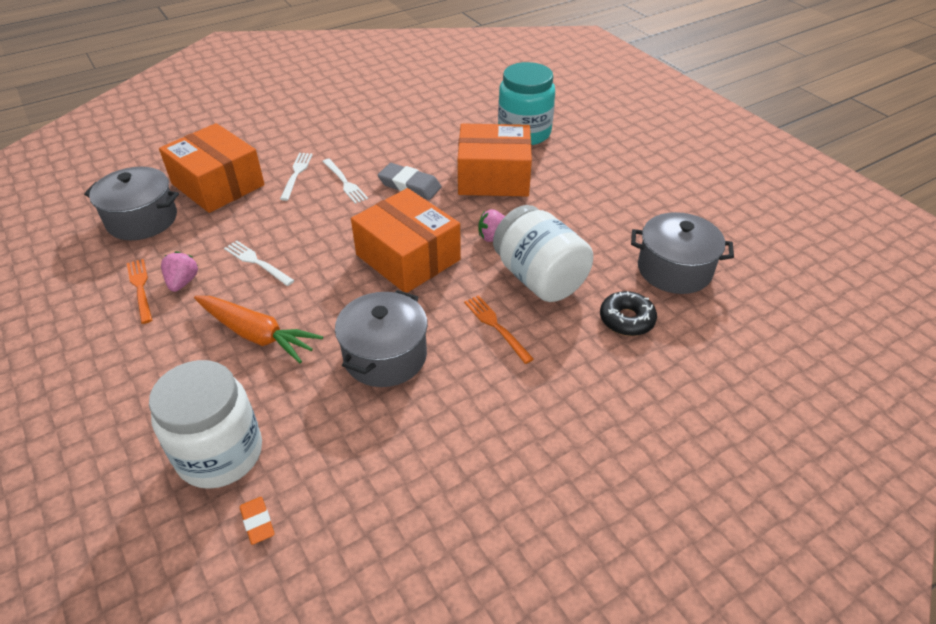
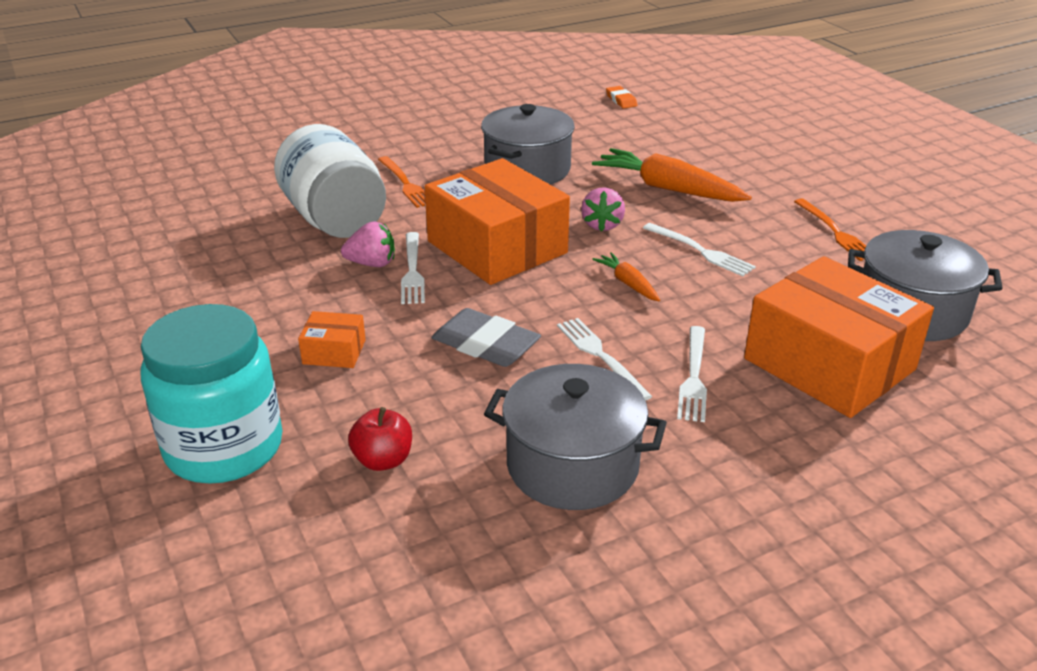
camera: 175 degrees left, 10 degrees down
white jar [149,360,262,489] -> none
pink strawberry [161,251,198,292] -> pink strawberry moved to [581,187,625,232]
orange box [458,123,532,197] -> orange box [298,311,366,368], size x0.42
black donut [600,291,657,336] -> none
grey pot [631,212,734,294] -> grey pot moved to [484,364,667,510]
none -> red apple [348,407,412,471]
none -> white fork [401,232,425,304]
none -> orange carrot [592,252,660,301]

